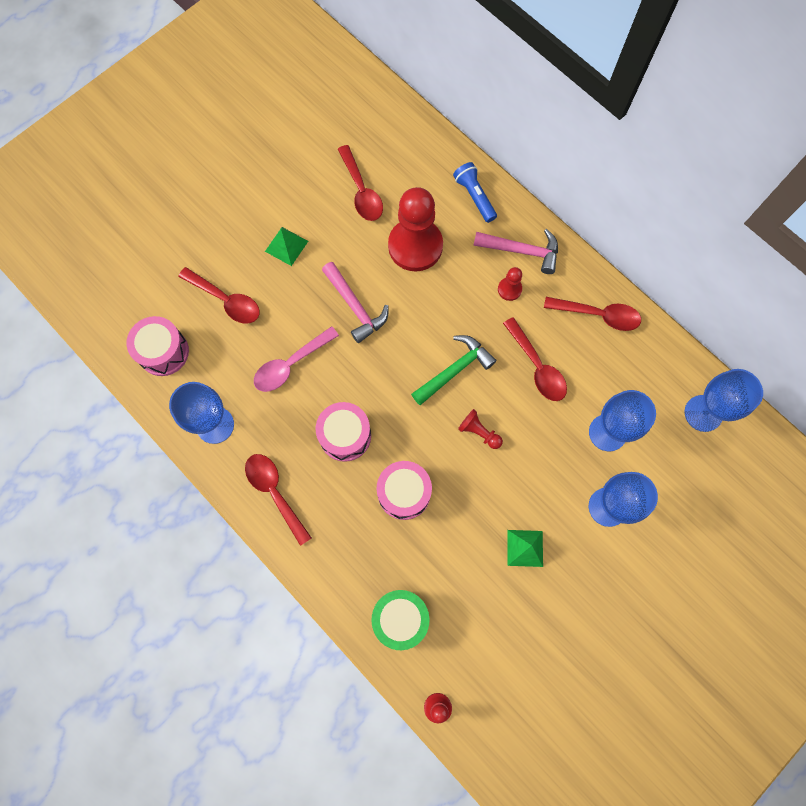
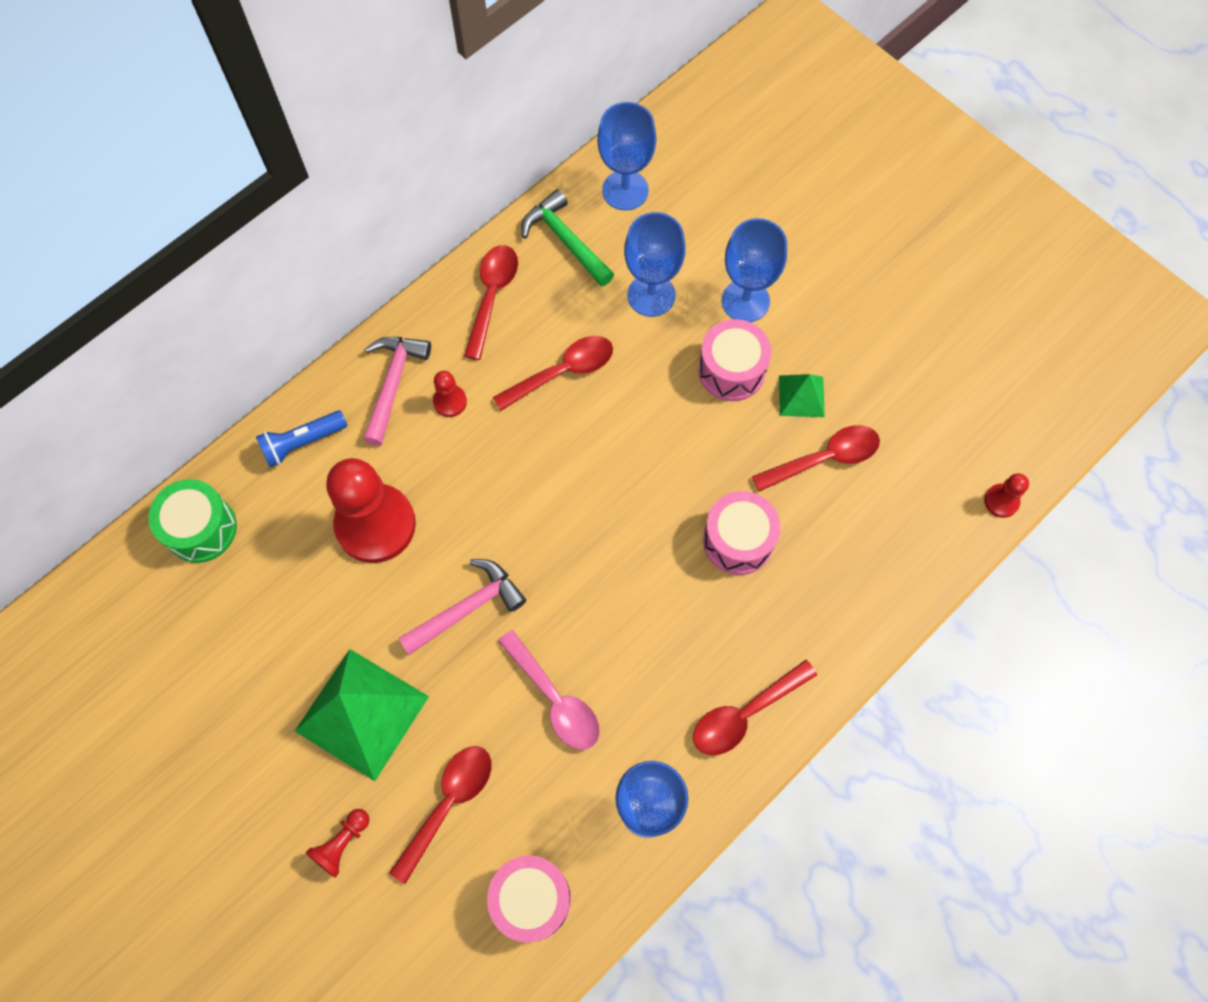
camera: 90 degrees left, 5 degrees down
green pyramid [265,227,308,266] -> green pyramid [295,649,429,781], size x1.97
pink drum [316,402,371,462] -> pink drum moved to [698,319,771,401]
red spoon [338,145,383,221] -> red spoon moved to [752,425,880,492]
green drum [371,590,429,650] -> green drum moved to [148,479,237,563]
green hammer [411,335,497,405] -> green hammer moved to [521,189,614,287]
red pawn [458,409,503,449] -> red pawn moved to [306,809,369,878]

